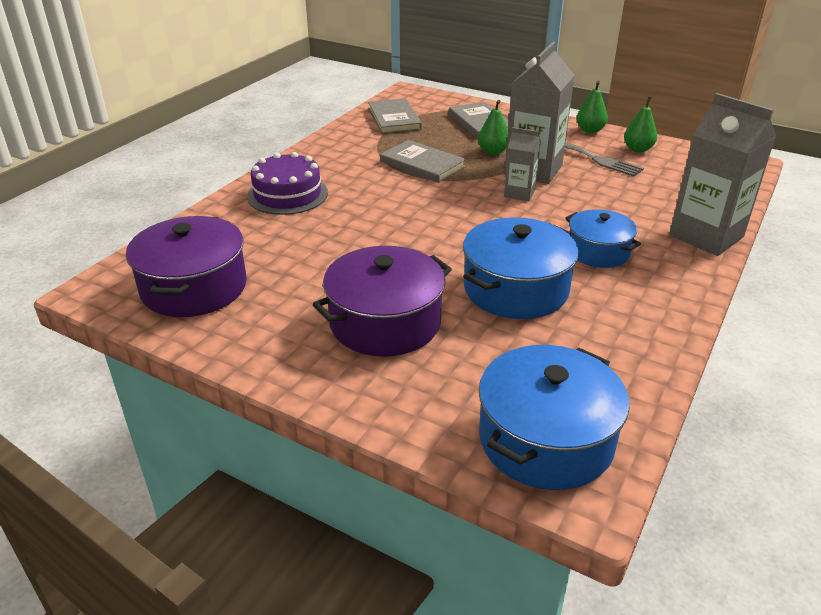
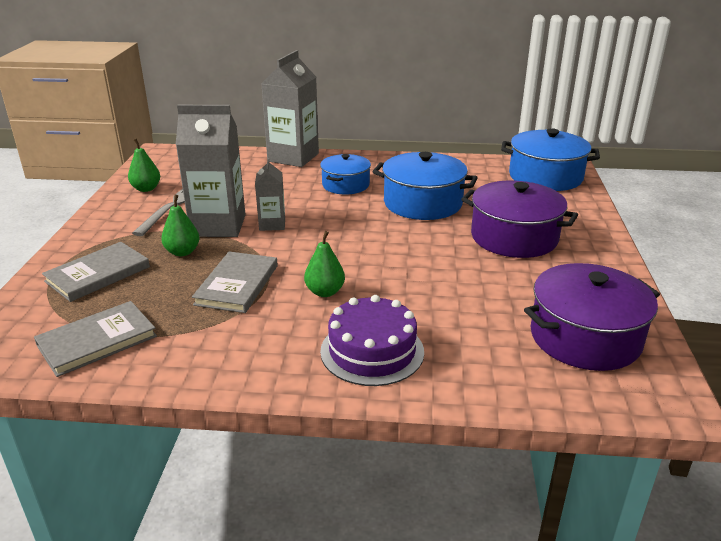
camera: 115 degrees left, 5 degrees down
green pear [577,81,608,133] -> green pear moved to [304,231,345,297]

